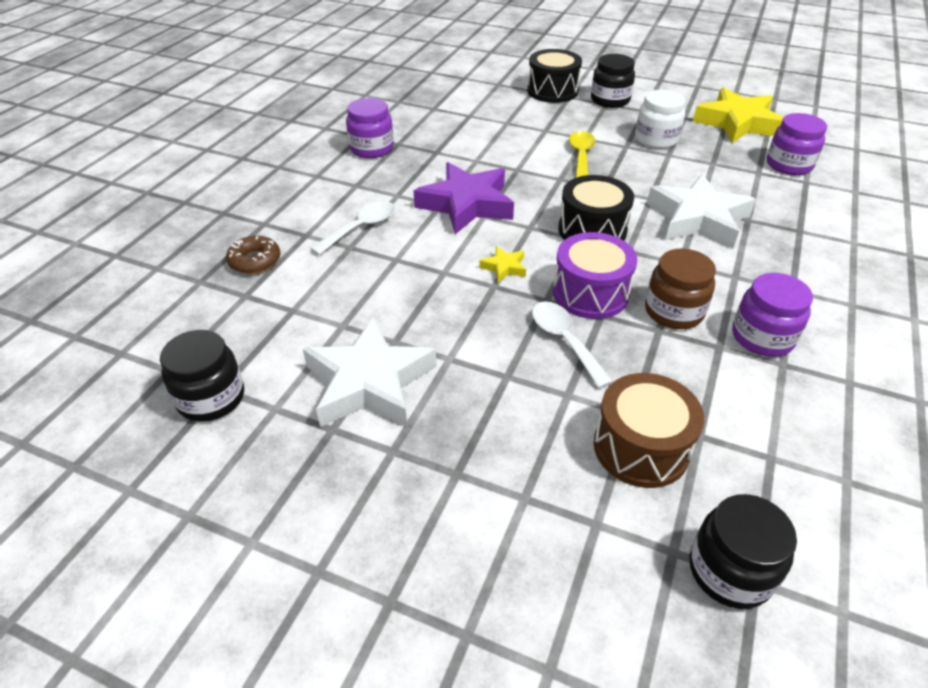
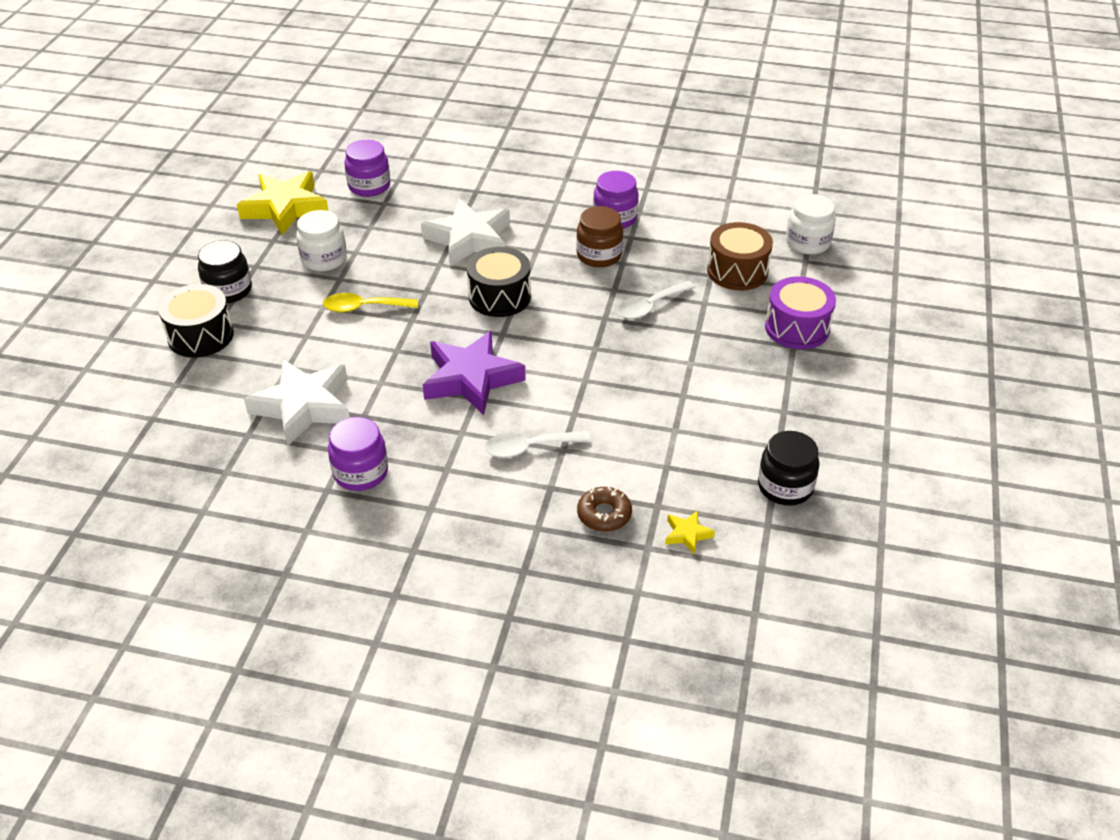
camera: 100 degrees left, 0 degrees up
white star [303,317,436,427] -> white star moved to [244,359,350,446]
white spoon [310,201,395,255] -> white spoon turned 45 degrees counterclockwise [485,431,590,458]
yellow star [479,246,526,282] -> yellow star moved to [665,510,715,554]
purple drum [553,232,637,319] -> purple drum moved to [765,276,836,349]
black jar [690,494,797,609] -> white jar [786,194,836,254]

